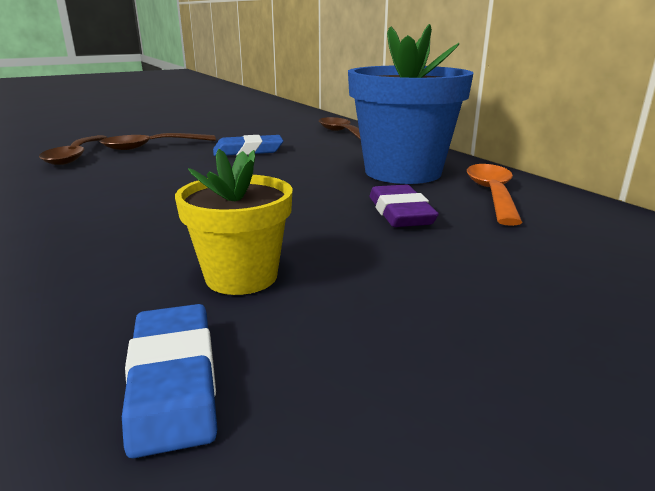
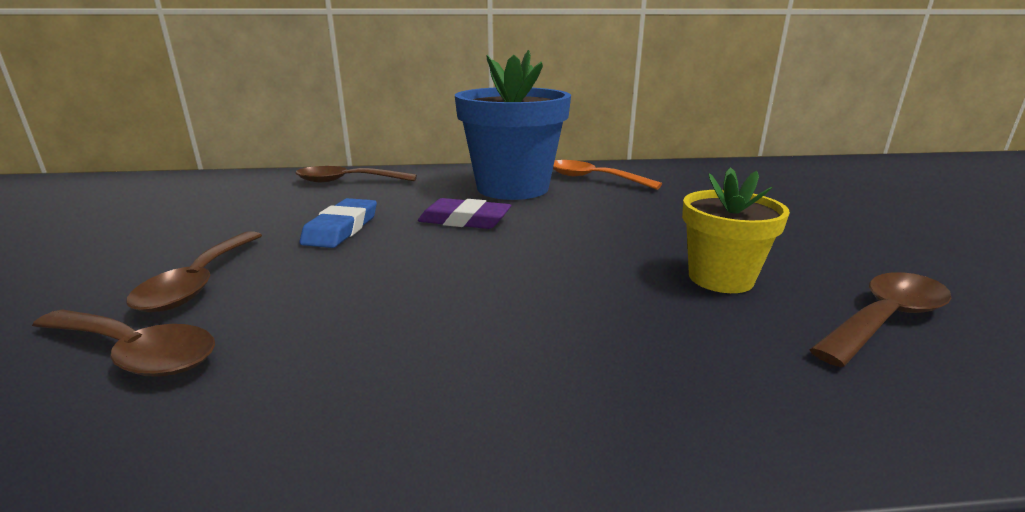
camera: 65 degrees left, 0 degrees up
blue eraser [122,304,217,459] -> brown spoon [809,272,951,367]
purple eraser [370,185,439,227] -> purple eraser moved to [418,198,511,229]

